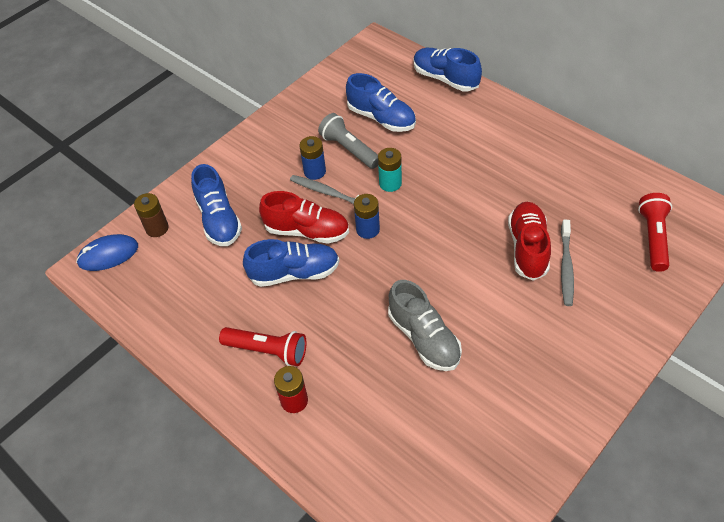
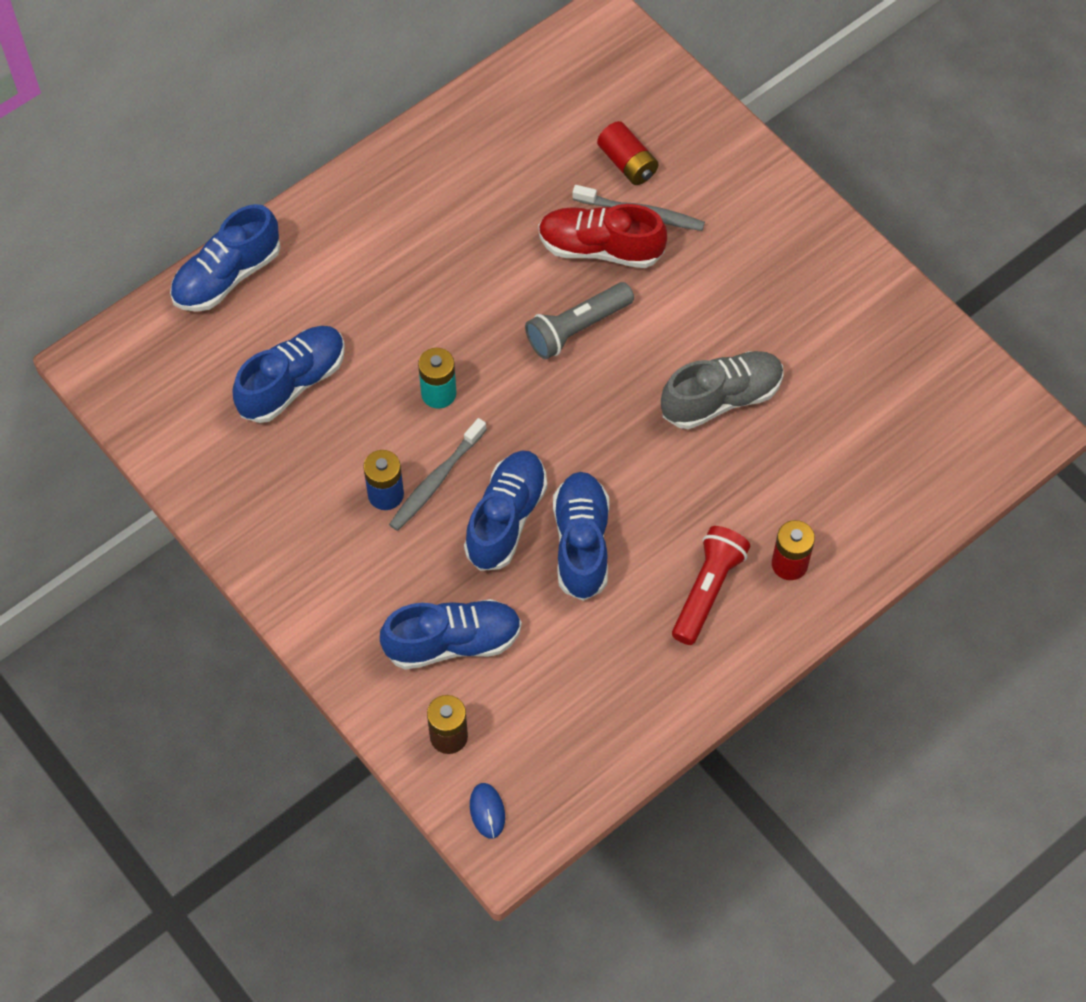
camera: 85 degrees left, 10 degrees up
blue mouse [76,234,138,271] -> blue mouse [470,783,505,839], size x0.59
red shoe [259,191,349,244] -> blue shoe [464,451,547,571]
grey flashlight [318,113,378,169] -> grey flashlight moved to [525,282,634,359]
blue battery [354,194,380,239] -> none
red flashlight [638,193,672,272] -> none
none -> red battery [597,121,658,185]

